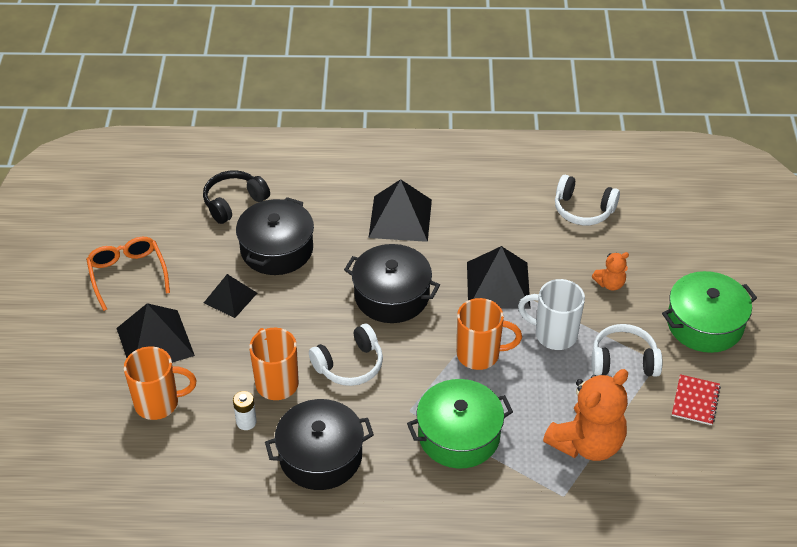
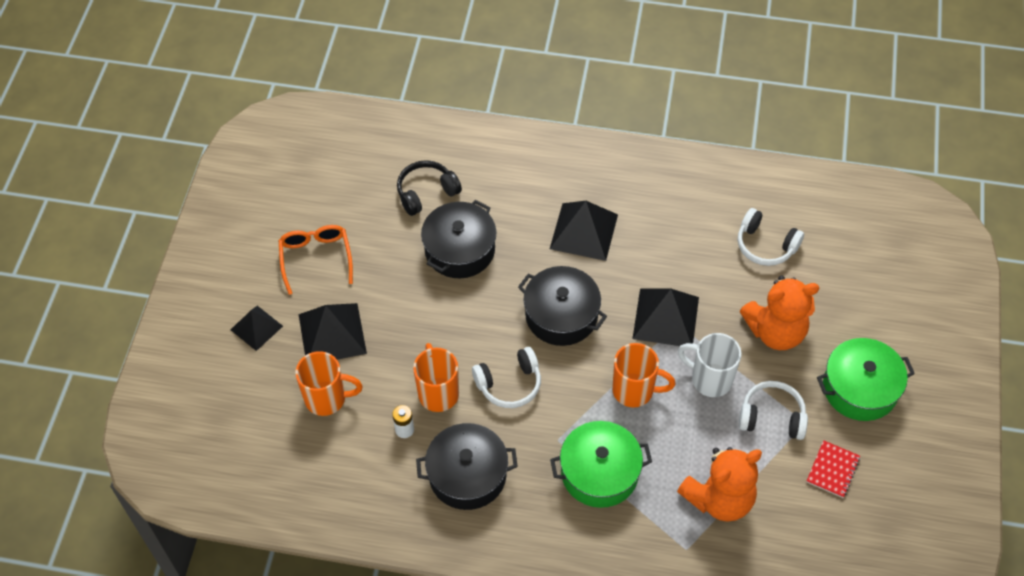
camera: 10 degrees right, 10 degrees up
black pyramid [204,274,257,318] -> black pyramid moved to [231,306,283,351]
orange teddy bear [592,252,629,291] -> orange teddy bear [740,275,819,350], size x2.11

